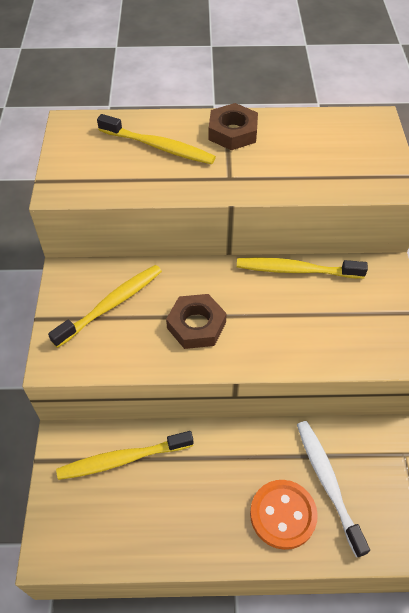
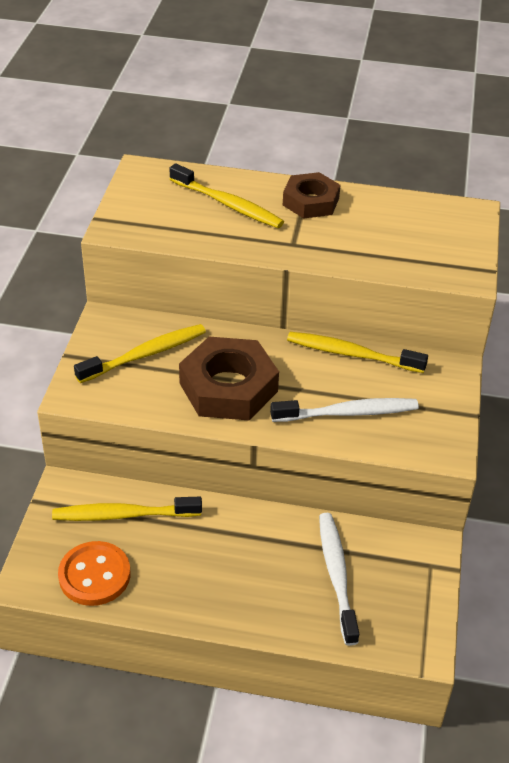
camera: 10 degrees right, 10 degrees down
brown nut [166,294,227,349] -> brown nut [179,337,279,421], size x1.55
orange button [250,480,318,550] -> orange button moved to [58,541,130,606]
none -> white toothbrush [270,398,419,422]

